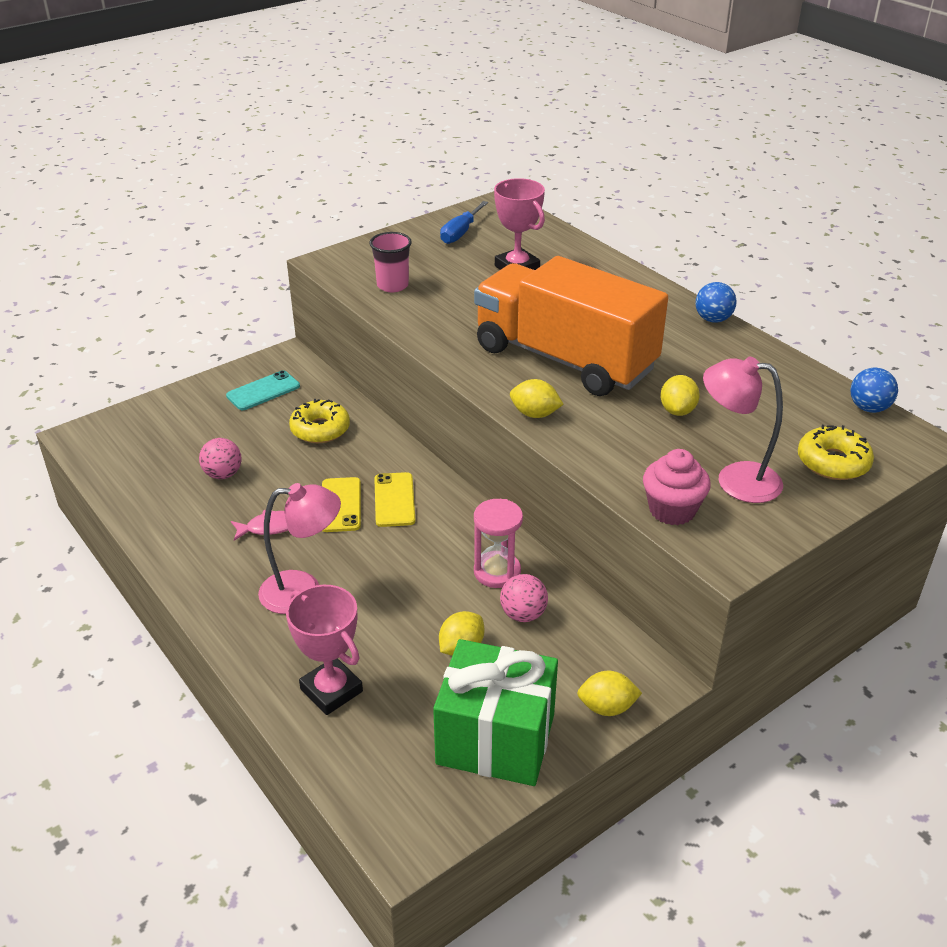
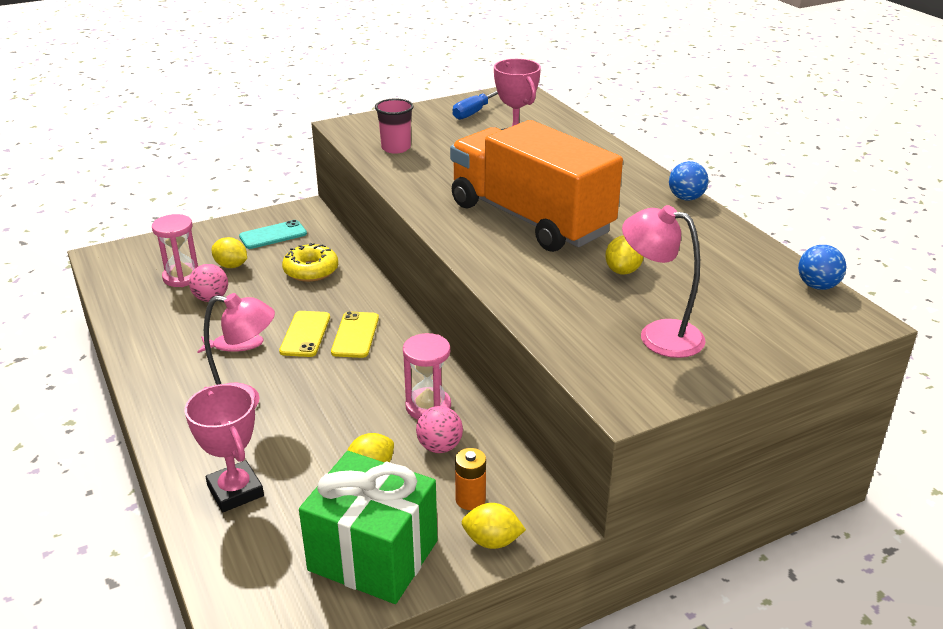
camera: 10 degrees right, 5 degrees down
yellow lemon [510,379,564,418] -> yellow lemon moved to [212,237,247,268]
pink cupcake [643,449,711,525] -> none
yellow donut [798,425,874,480] -> none
none -> pink hourglass [152,214,198,287]
none -> orange battery [455,448,486,510]

